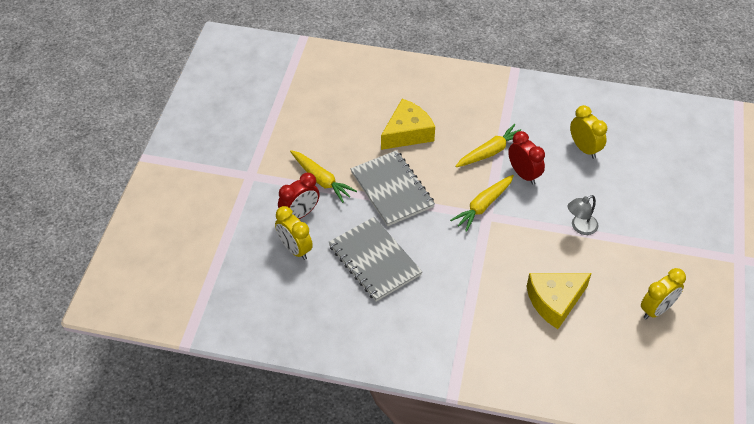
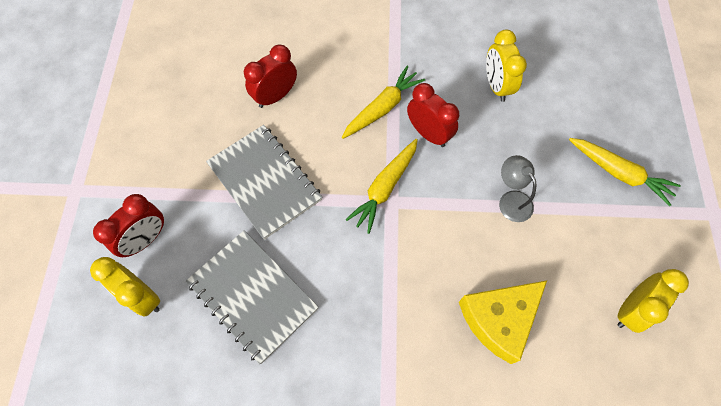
camera: 10 degrees left, 15 degrees up
yellow carrot [290,150,357,203] -> yellow carrot moved to [569,138,681,206]
yellow cheese [381,98,435,150] -> red clock [244,45,297,108]
grey lamp [567,195,599,235] -> grey lamp turned 105 degrees clockwise [499,155,536,222]
yellow clock [570,105,607,159] -> yellow clock turned 150 degrees counterclockwise [486,30,527,102]

